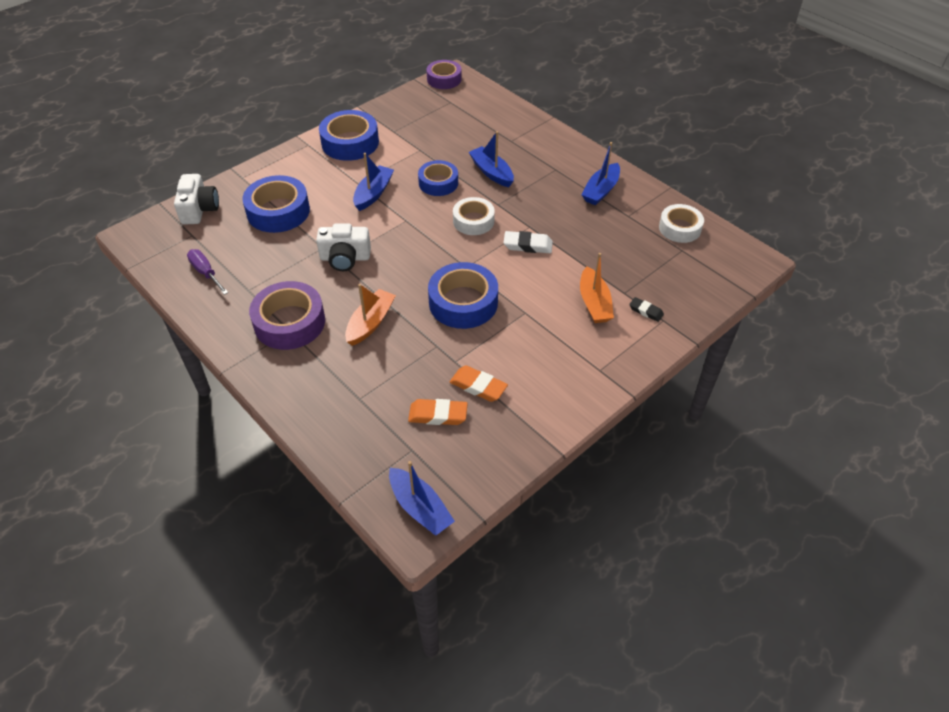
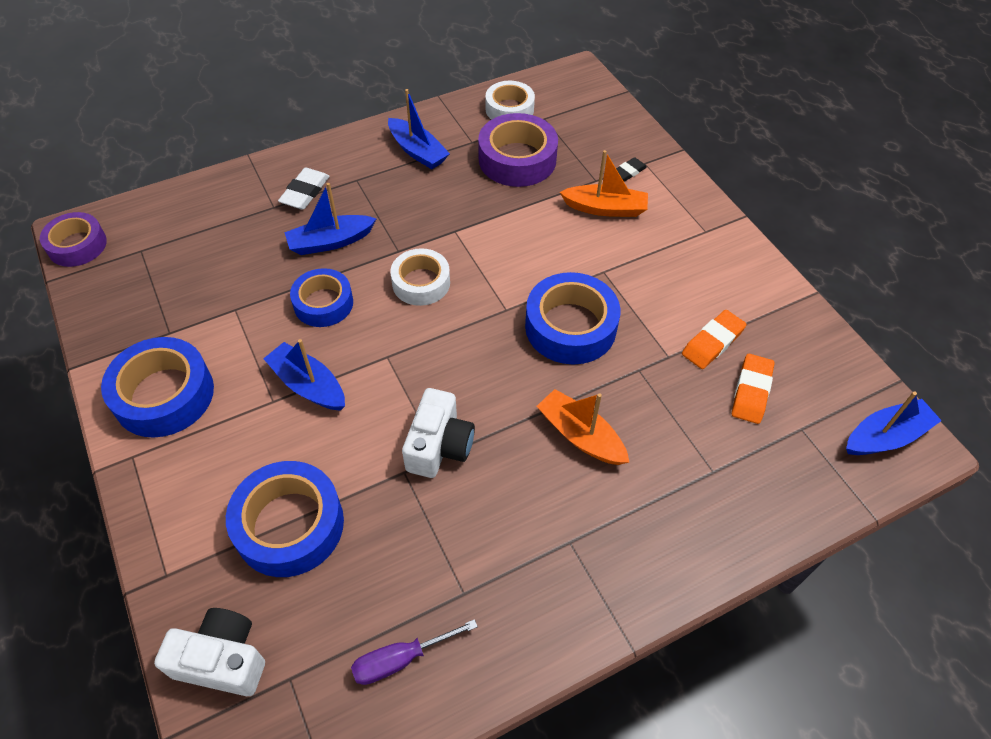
camera: 75 degrees left, 5 degrees up
purple tape [249,281,325,350] -> purple tape moved to [478,113,558,187]
white eraser [503,231,553,253] -> white eraser moved to [278,168,330,209]

